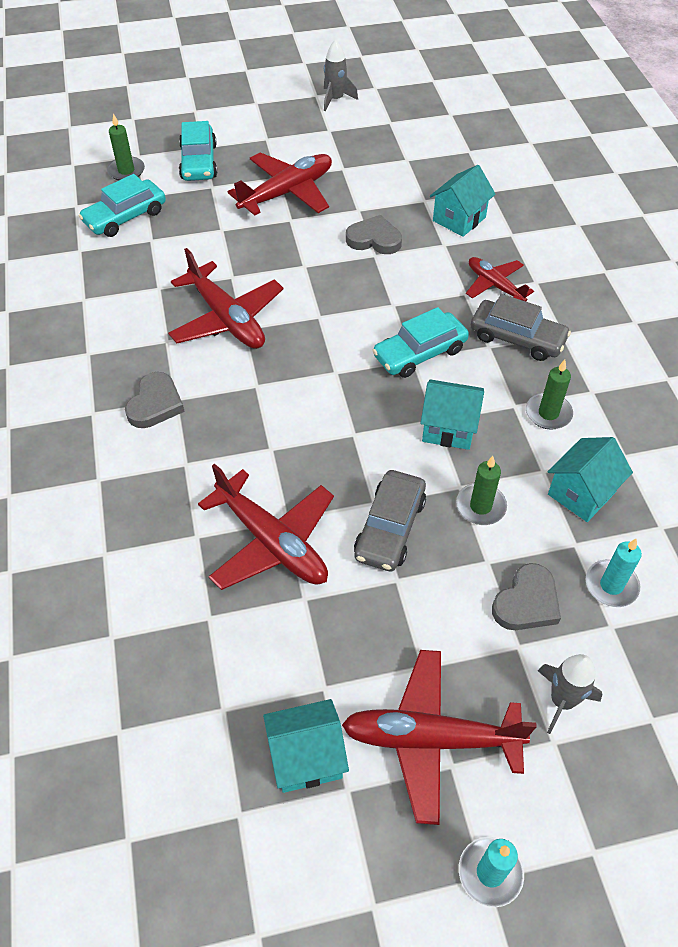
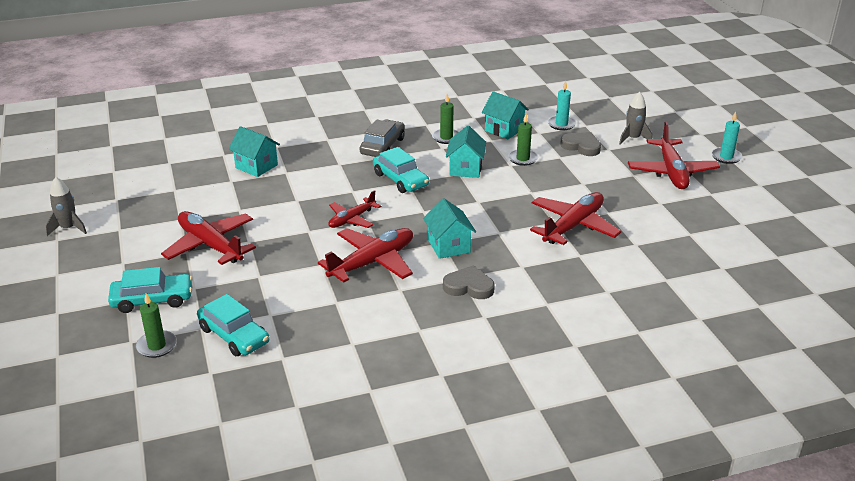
camera: 95 degrees left, 20 degrees down
turquoise house [263,699,349,793] -> turquoise house moved to [423,198,476,259]
grey heart [346,215,402,254] -> none
grey car [354,470,426,571] -> none
red plane [466,257,534,301] -> red plane moved to [328,190,381,228]

